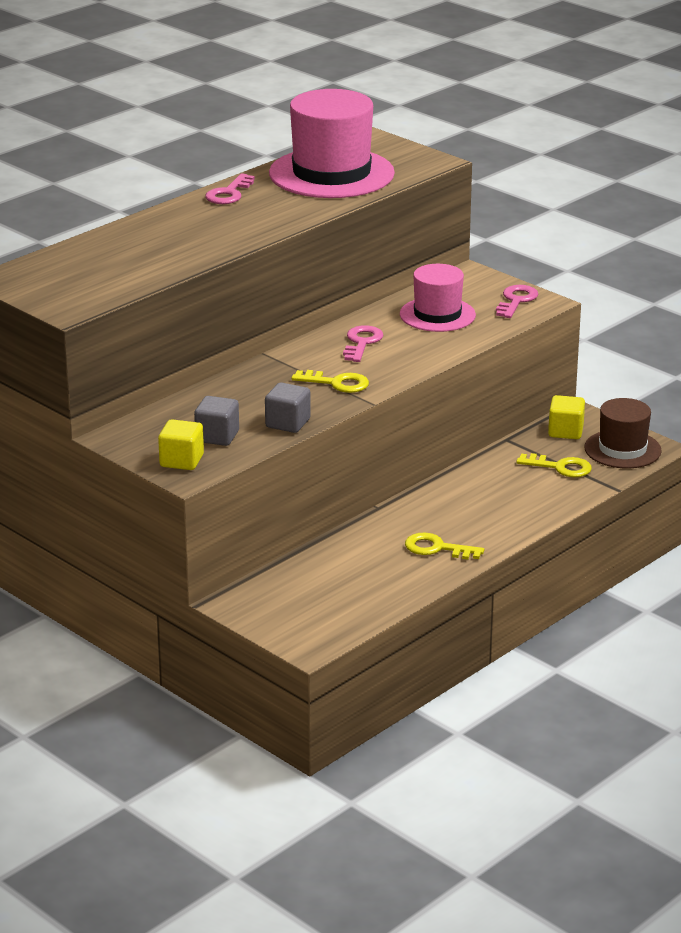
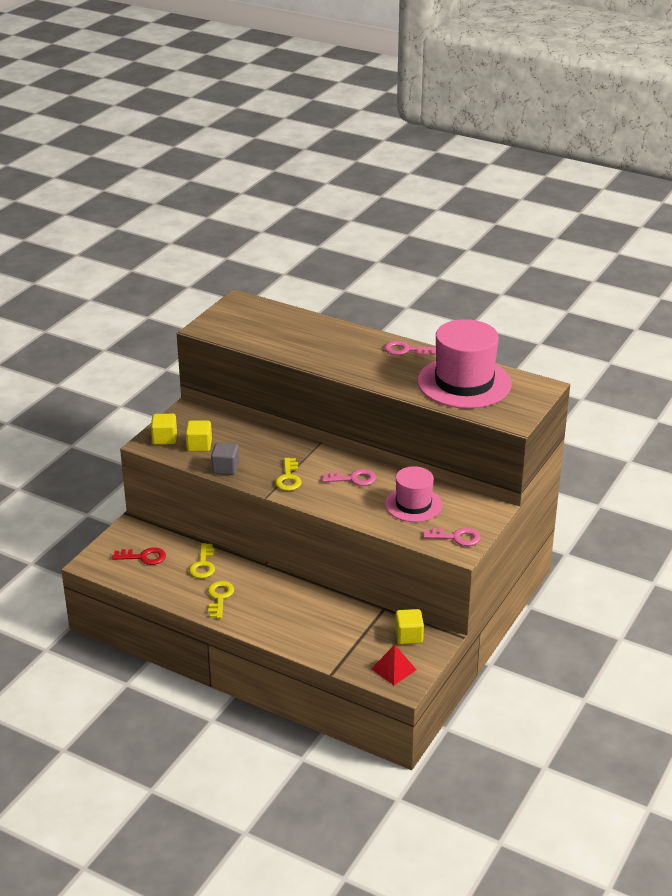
camera: 75 degrees right, 5 degrees up
grey cube [194,396,239,446] -> yellow cube [186,420,212,451]
yellow key [516,453,592,477] -> yellow key moved to [189,543,215,579]
brown hat [584,398,662,469] -> red pyramid [371,645,416,685]
none -> red key [112,547,166,565]

